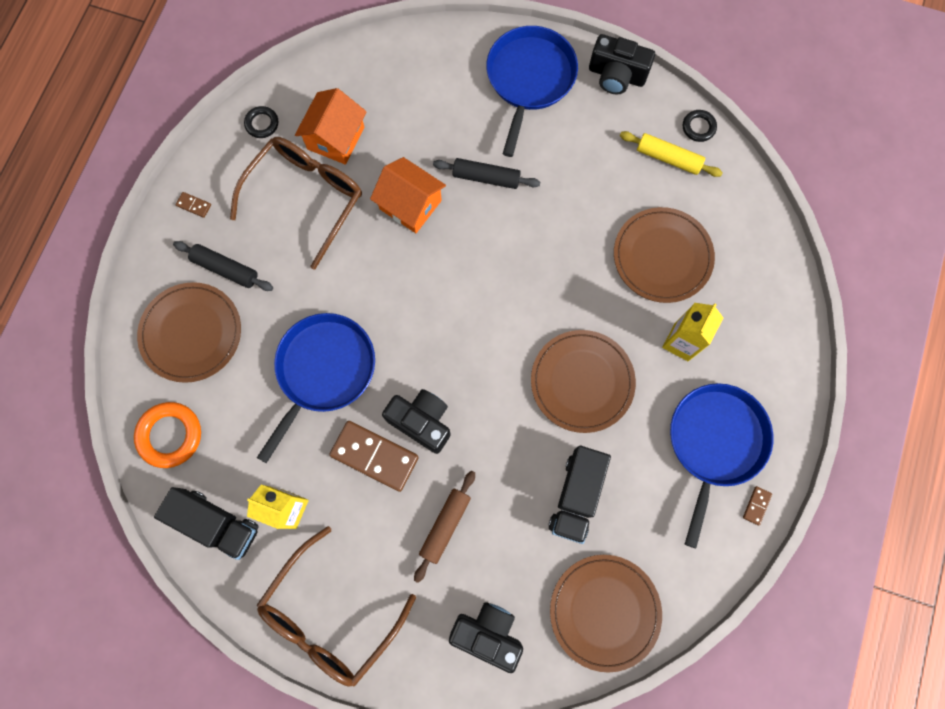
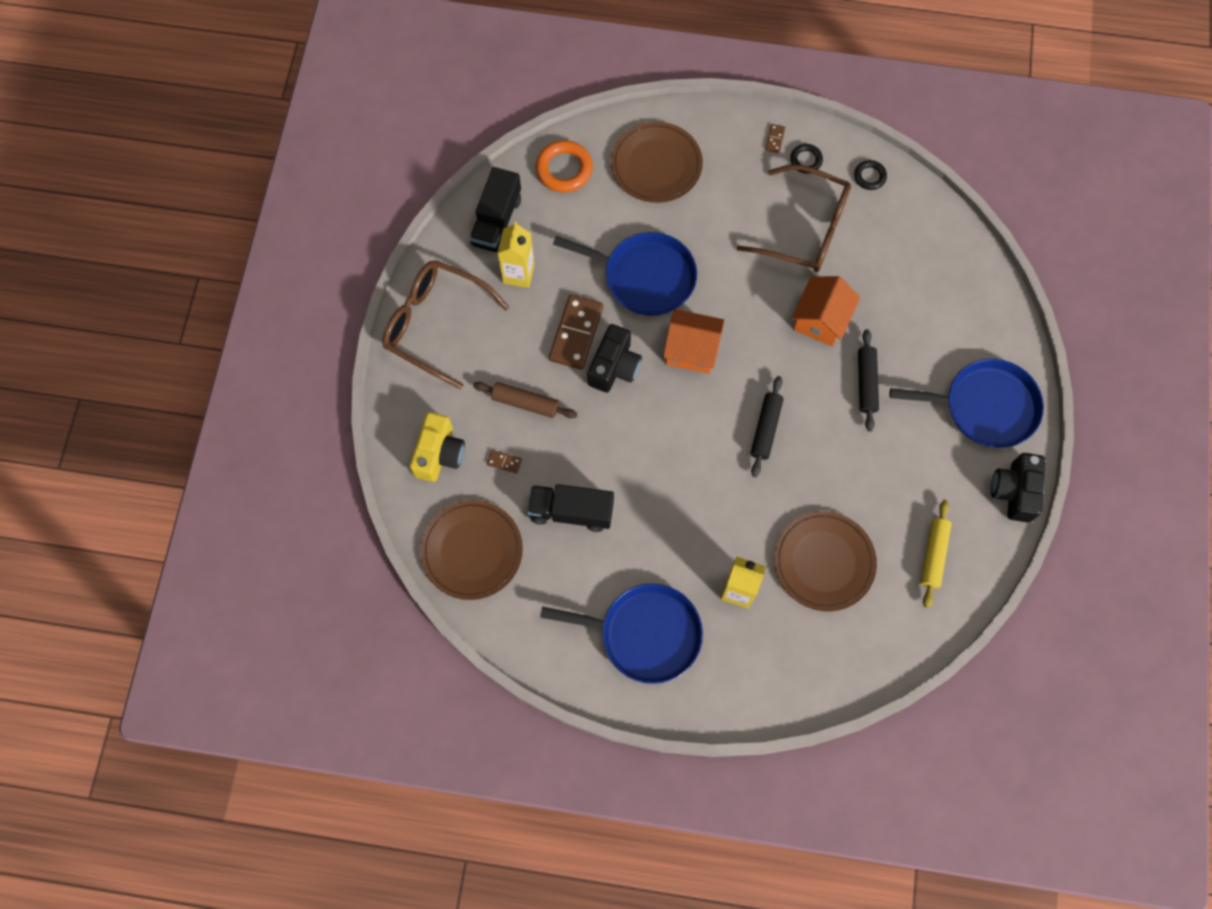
camera: 80 degrees right, 5 degrees down
black rolling pin [173,241,273,291] -> black rolling pin moved to [751,376,784,477]
orange house [295,88,367,165] -> orange house moved to [663,309,725,374]
black camera [449,602,523,673] -> yellow camera [410,412,465,482]
brown plate [531,330,636,433] -> none
black ring [683,110,717,142] -> black ring moved to [790,144,823,173]
brown domino [743,486,772,525] -> brown domino moved to [487,450,522,474]

